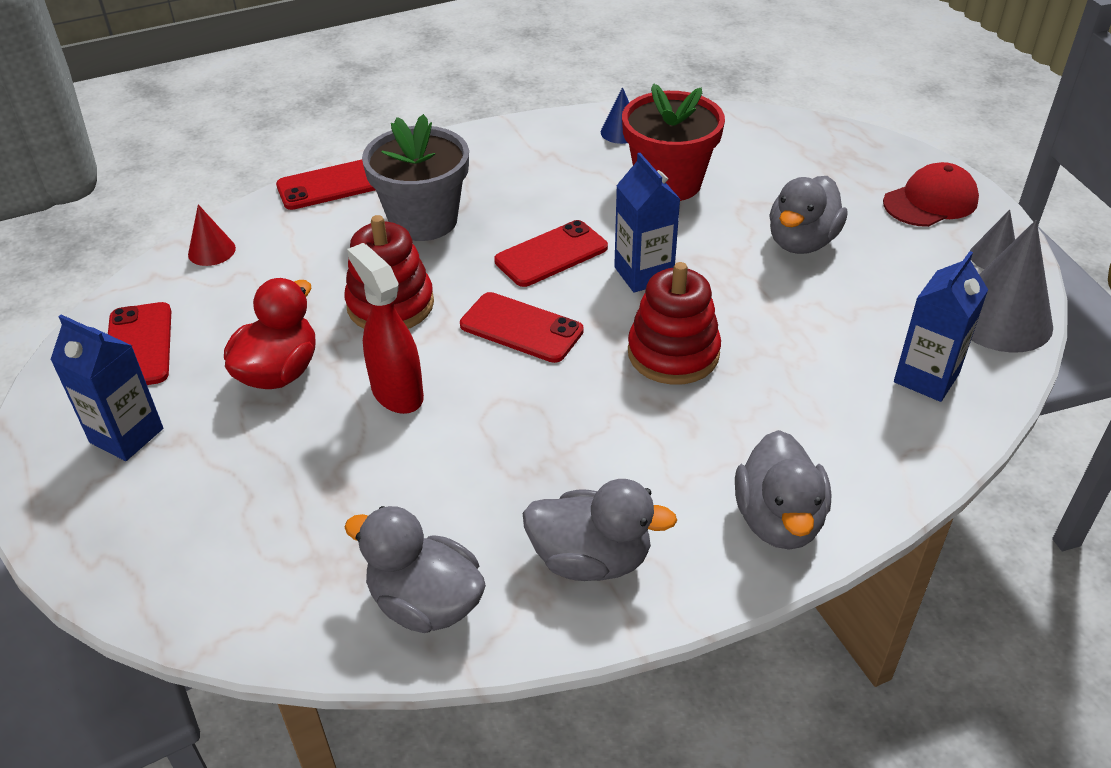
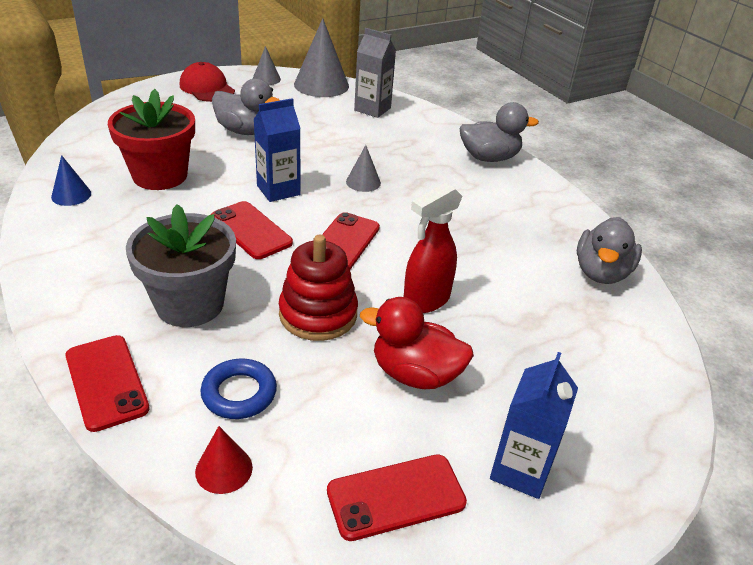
camera: 100 degrees left, 5 degrees down
grey duck [523,479,677,581] -> none
red stacking toy [628,262,721,385] -> grey cone [346,145,381,192]
blue carton [894,251,988,402] -> grey carton [354,28,396,118]
none -> blue ring [200,359,277,419]

